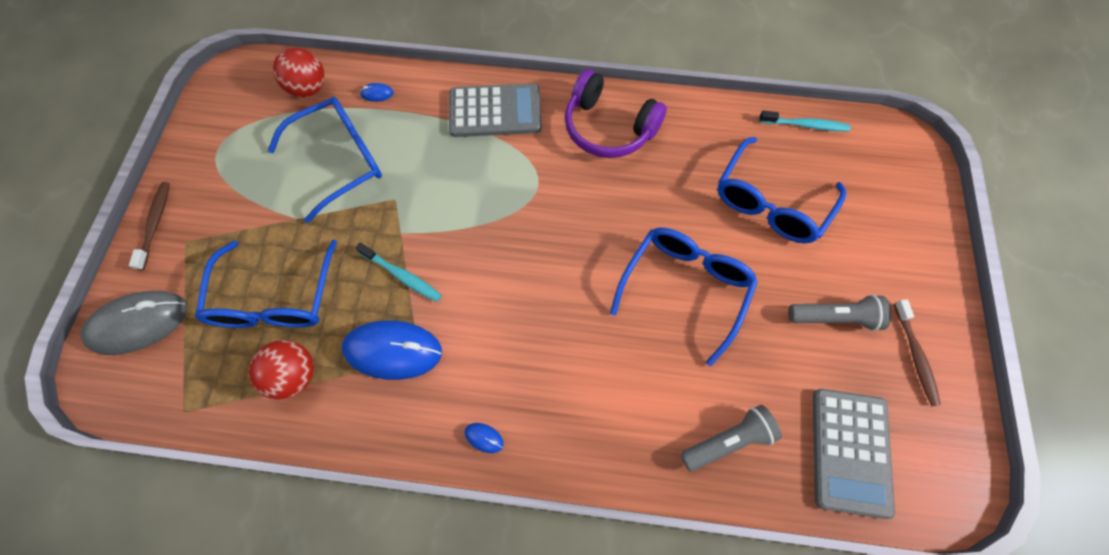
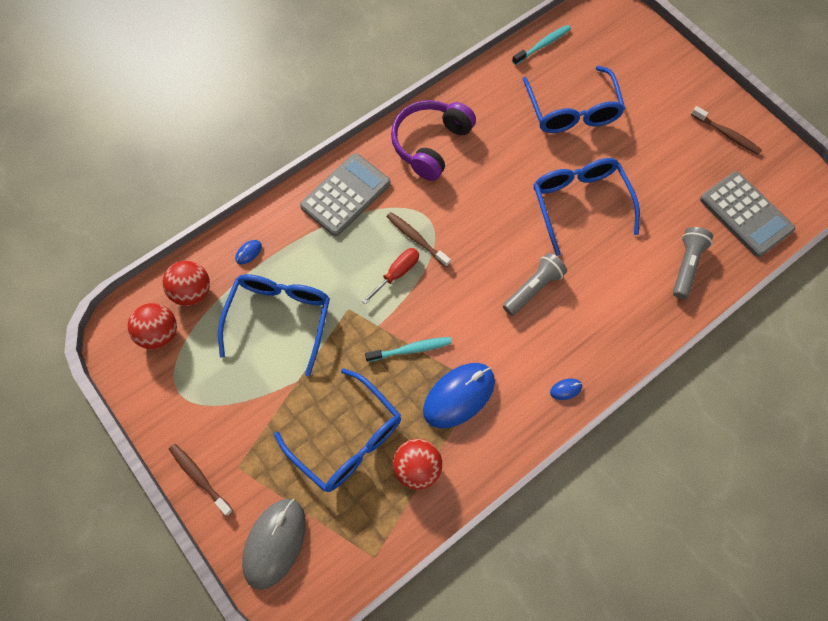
camera: 45 degrees left, 0 degrees up
purple headphones [565,69,667,158] -> purple headphones turned 135 degrees clockwise [391,100,476,181]
grey flashlight [788,294,892,331] -> grey flashlight moved to [503,253,567,316]
none -> red ball [128,303,177,349]
none -> red screwdriver [362,248,419,304]
none -> brown toothbrush [386,212,451,267]

